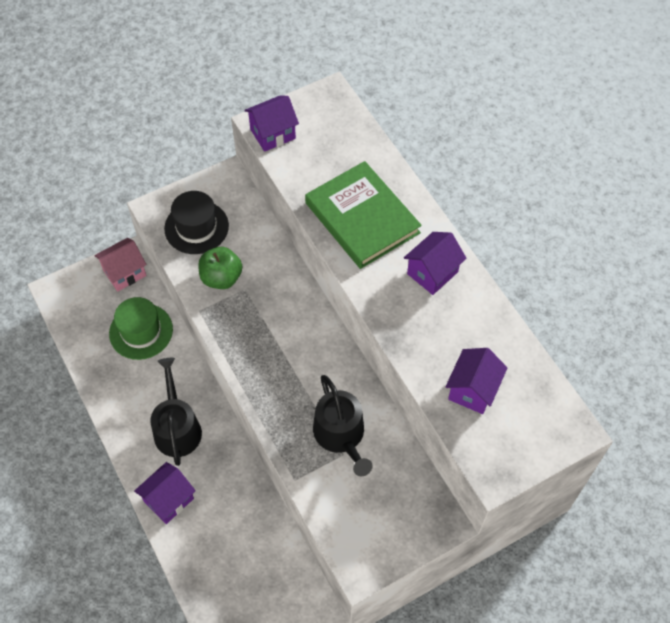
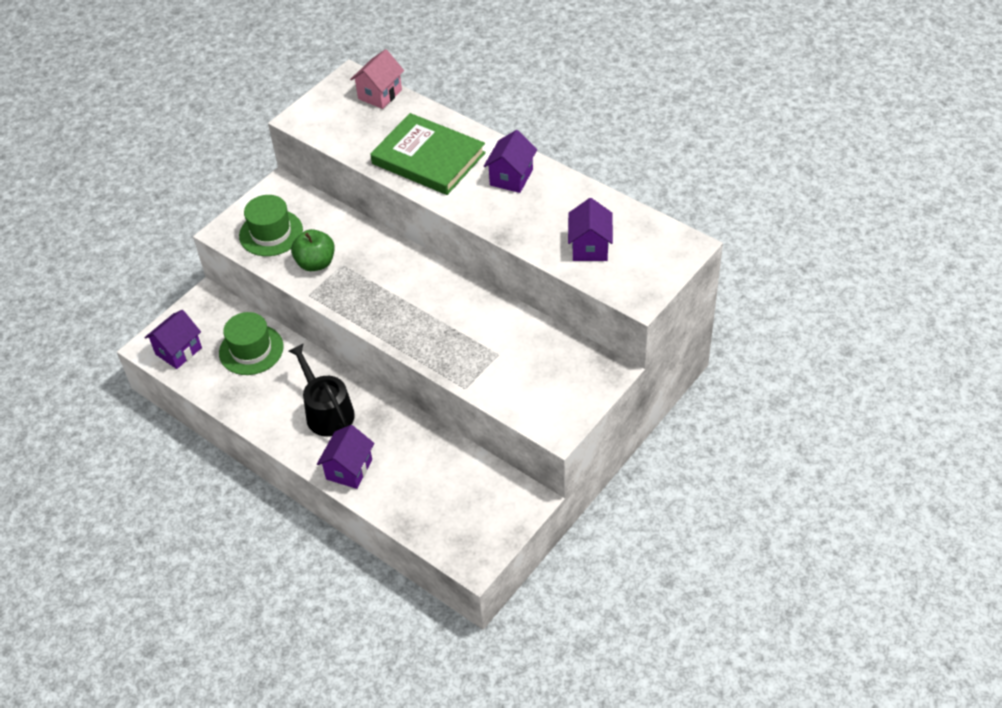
camera: 20 degrees left, 10 degrees down
pink house [94,238,147,292] -> pink house moved to [350,49,404,109]
black hat [164,191,229,254] -> green hat [239,195,303,256]
purple house [244,95,299,152] -> purple house moved to [144,310,202,369]
black watering can [313,375,373,476] -> none

